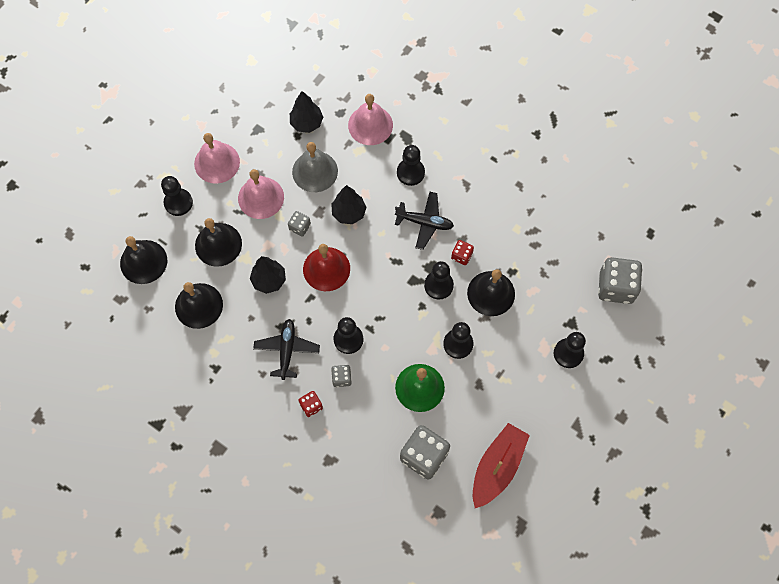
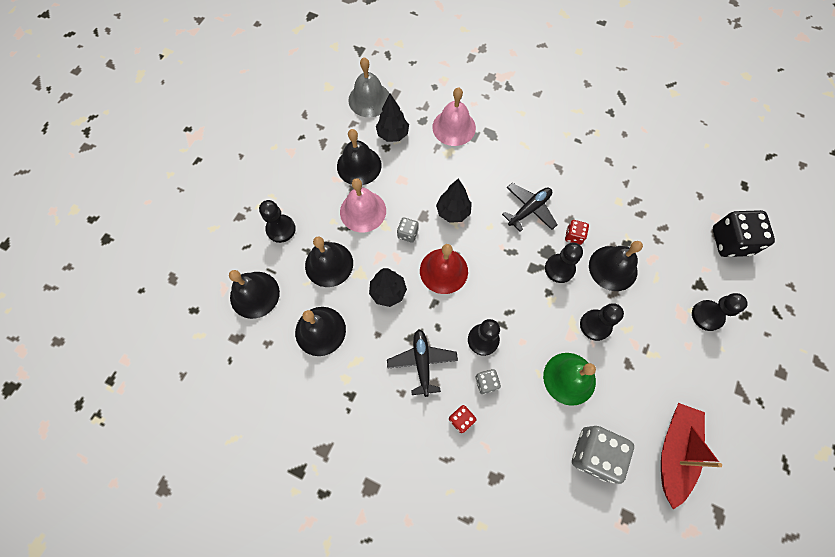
camera: 10 degrees left, 0 degrees up
pink bell [194,133,240,184] -> none
grey bell [292,142,338,192] -> grey bell moved to [348,58,389,117]
black plane [395,192,454,250] -> black plane turned 45 degrees counterclockwise [502,183,558,232]
black pawn [397,145,425,186] -> none
grey dice [598,257,642,304] -> black dice [713,210,775,257]
none -> black bell [337,129,382,185]

